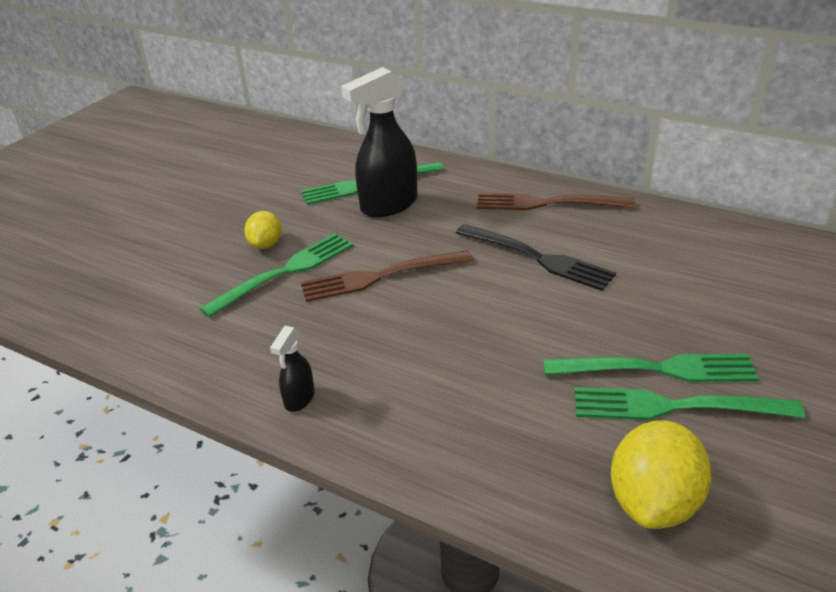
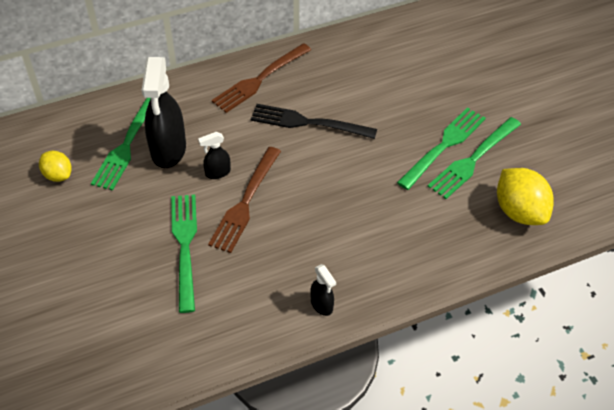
camera: 55 degrees left, 15 degrees up
yellow lemon [244,211,282,249] -> yellow lemon moved to [39,151,72,182]
black fork [456,224,616,291] -> black fork turned 150 degrees counterclockwise [251,104,377,139]
none -> black spray bottle [198,132,231,179]

